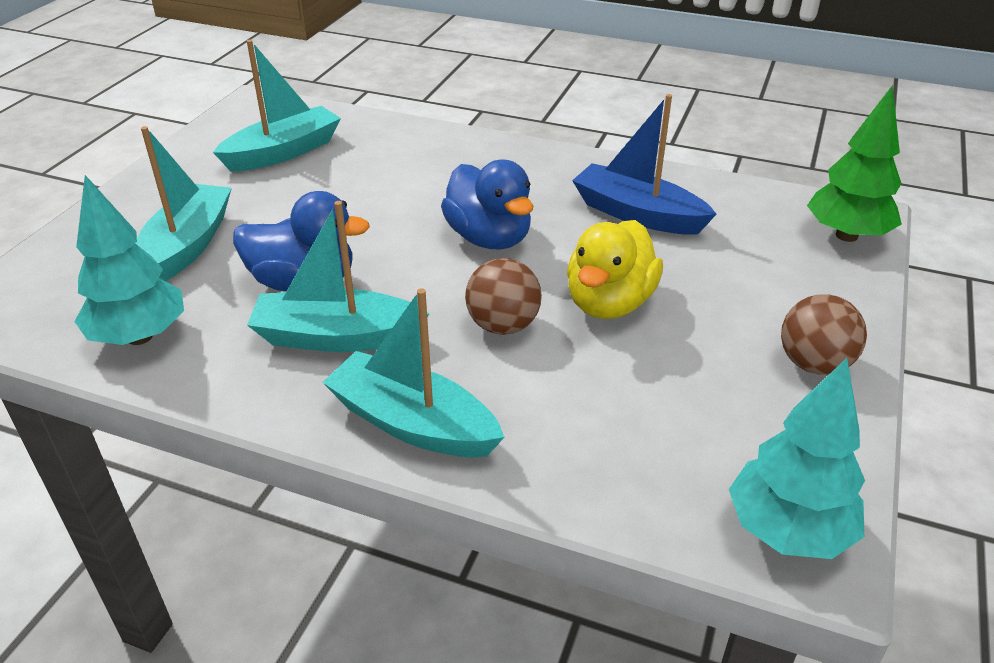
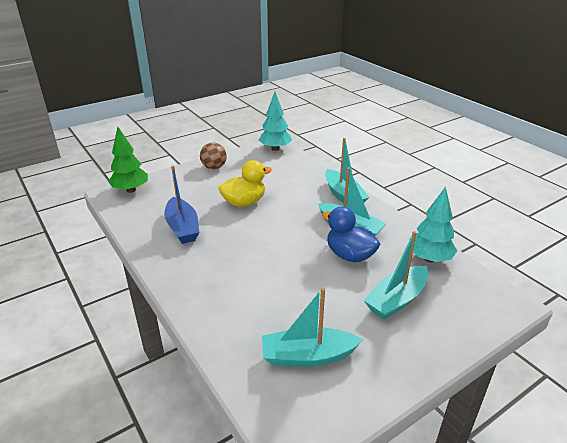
camera: 145 degrees left, 5 degrees down
blue duck [441,160,533,250] -> none
brown ball [465,258,542,335] -> none

